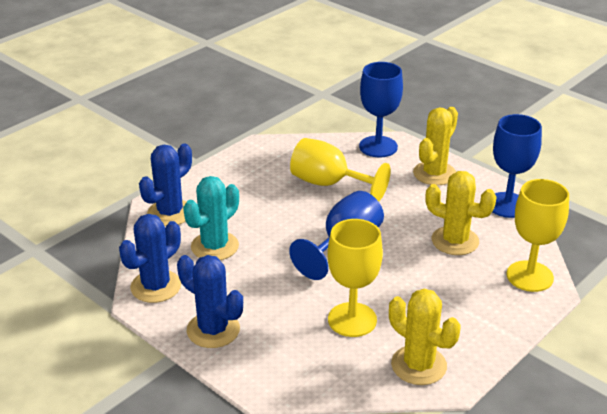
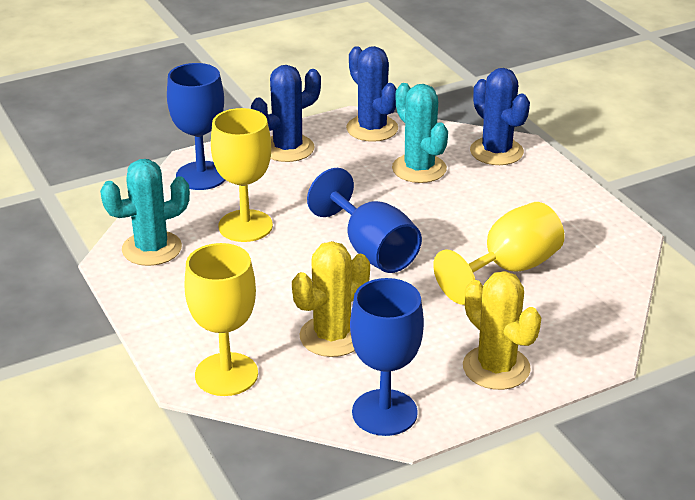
camera: 110 degrees right, 0 degrees up
blue goblet [359,62,403,157] -> blue goblet moved to [167,63,225,190]
yellow cactus [389,289,460,385] -> turquoise cactus [100,159,190,266]

